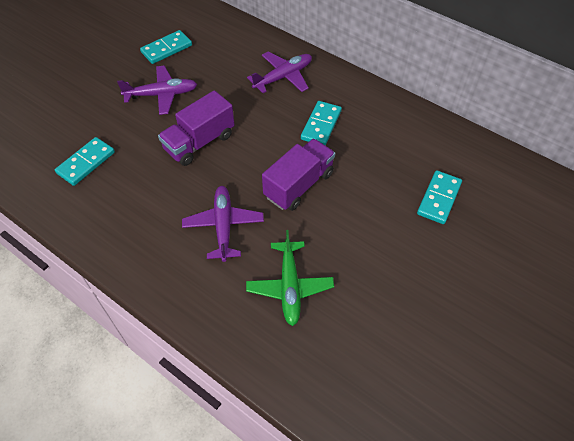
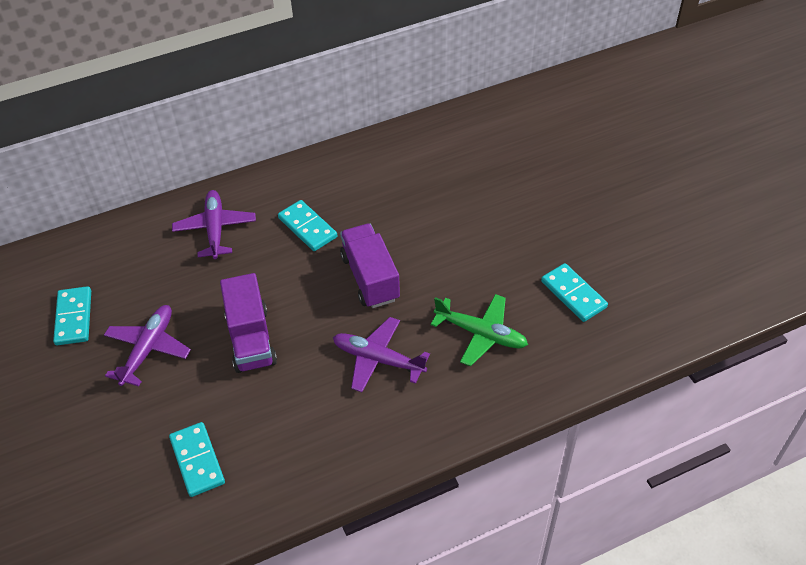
camera: 60 degrees left, 5 degrees down
turquoise domino [417,170,462,224] -> turquoise domino moved to [541,263,608,322]

